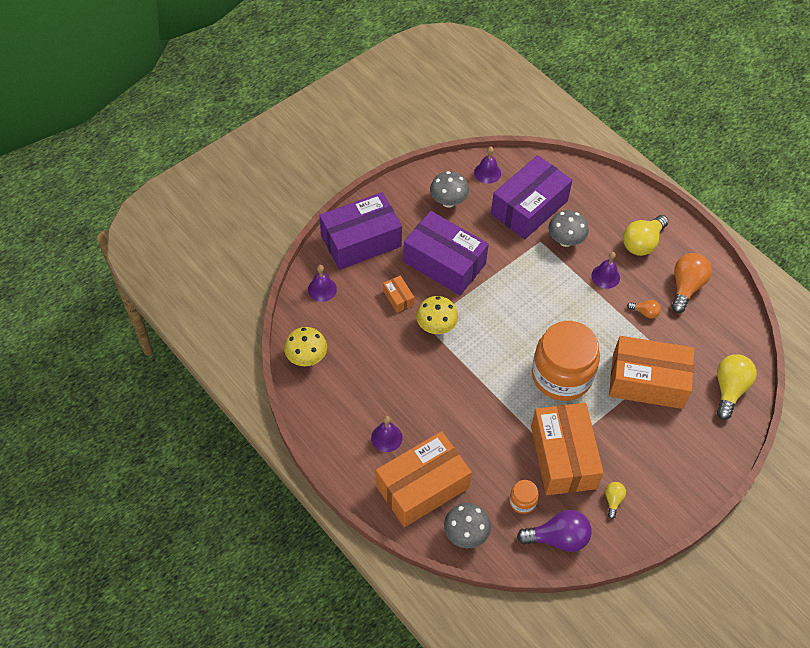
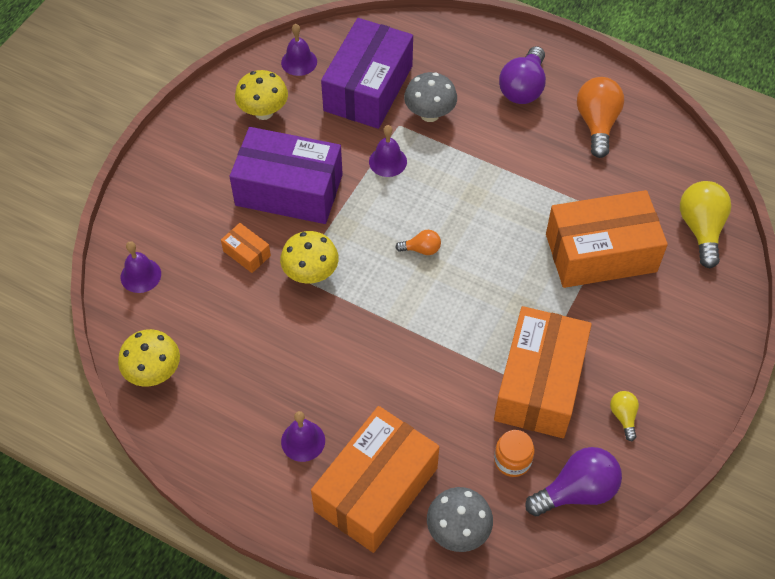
camera: 20 degrees left, 0 degrees up
purple box [319,192,402,270] -> none
grey mushroom [430,171,469,208] -> yellow mushroom [235,70,288,120]
orange box [531,403,604,495] -> orange box turned 45 degrees clockwise [494,306,592,438]
orange jar [532,321,600,401] -> none
purple bell [591,252,620,289] -> purple bell moved to [369,125,407,177]
yellow light bulb [623,215,668,256] -> purple light bulb [499,46,546,104]
orange light bulb [627,300,661,319] -> orange light bulb moved to [395,230,441,255]

